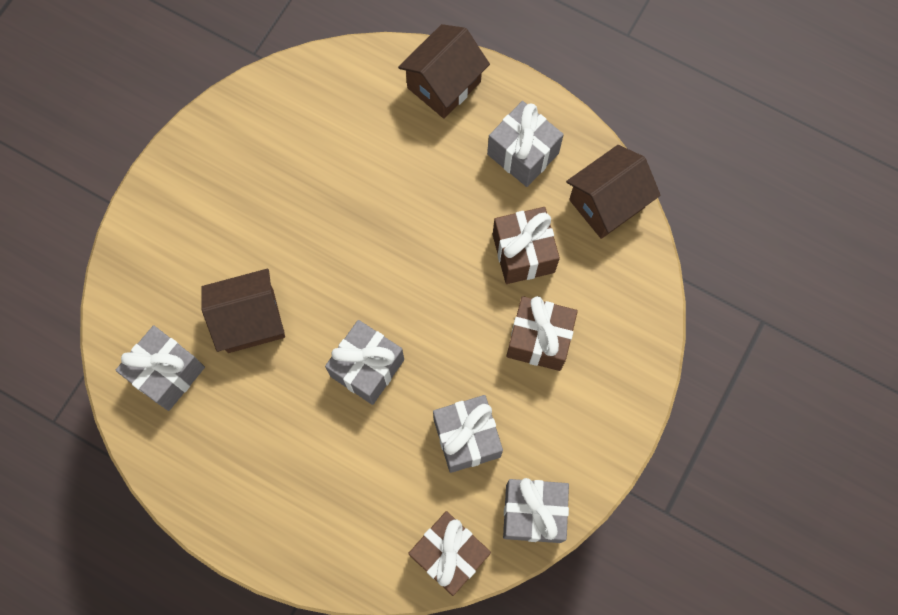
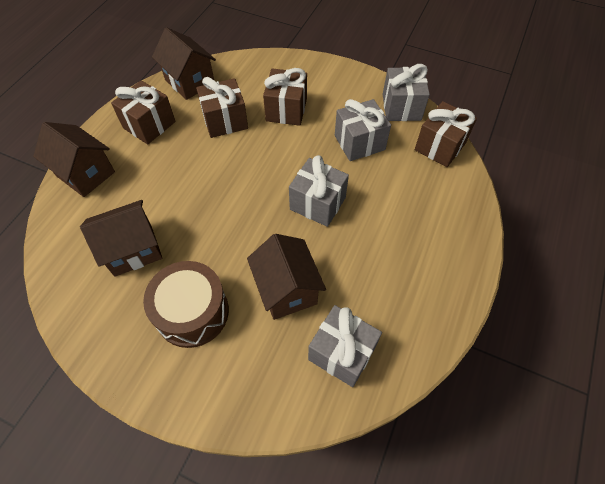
camera: 95 degrees left, 15 degrees down
grey gift [487,101,564,187] -> brown gift [111,80,176,144]
none -> brown house [80,200,162,277]
none -> brown drum [143,261,229,348]

